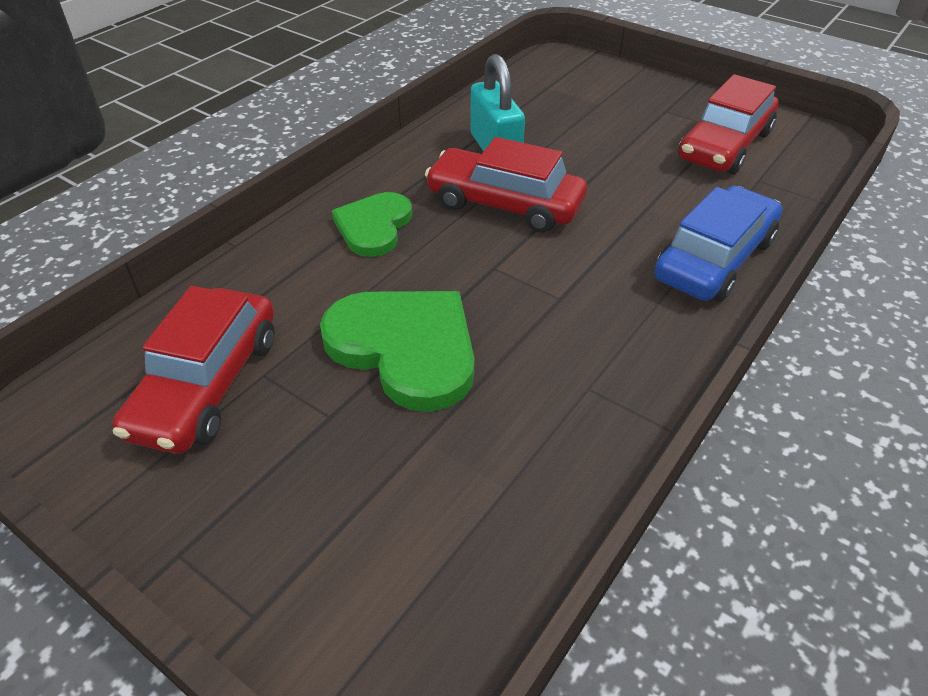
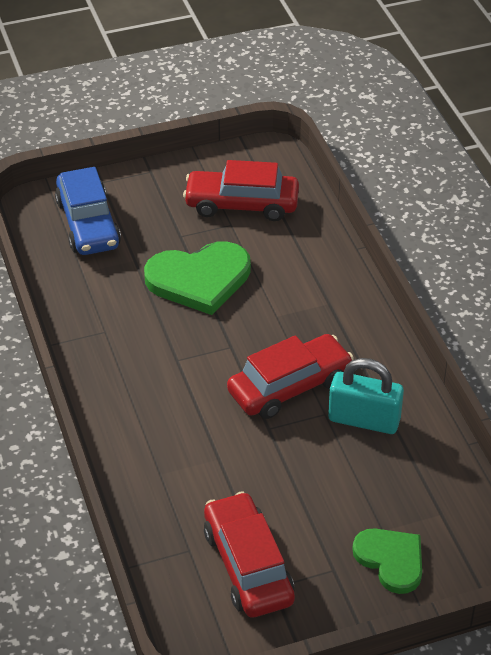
camera: 125 degrees right, 0 degrees up
red car [113,286,275,454] -> red car turned 45 degrees counterclockwise [183,160,299,221]
green heart [332,192,412,257] -> green heart moved to [352,528,422,594]
blue car [654,186,782,302] -> blue car moved to [55,167,121,255]

